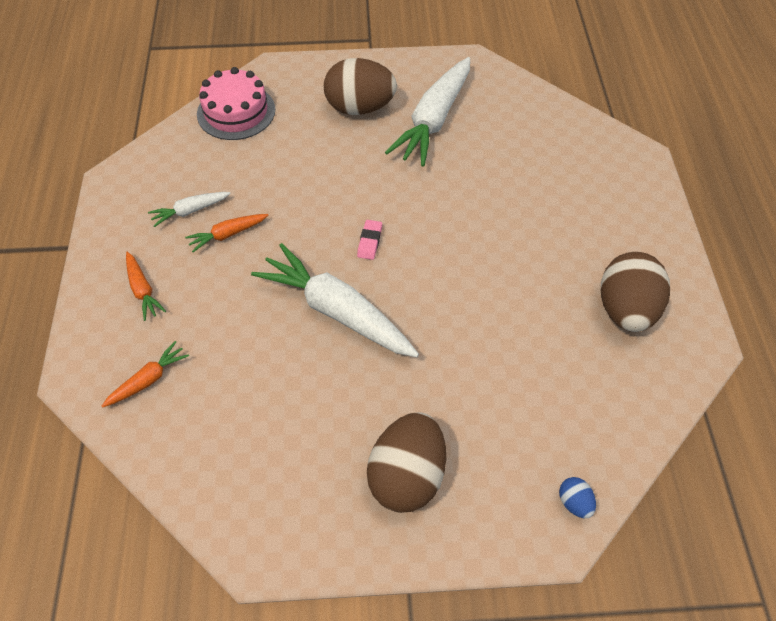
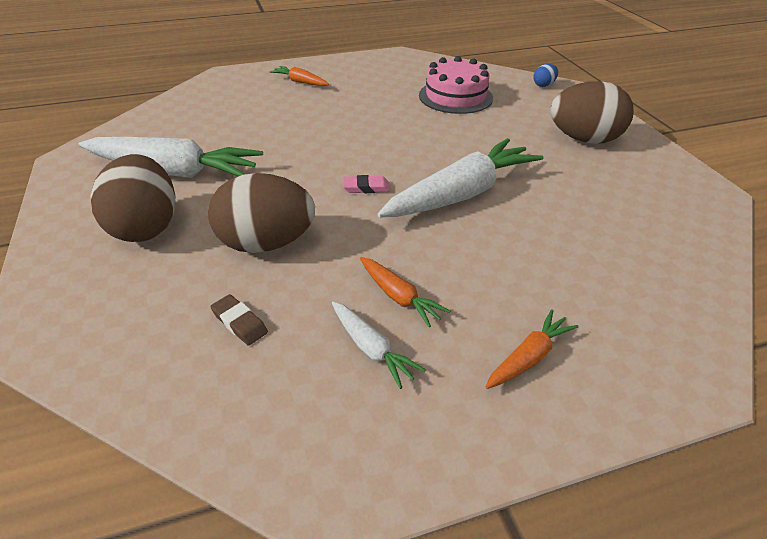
camera: 105 degrees left, 15 degrees down
orange carrot [102,341,189,407] -> orange carrot moved to [269,66,329,86]
pink cake [197,67,275,140] -> pink cake moved to [419,56,493,114]
white carrot [251,243,419,357] -> white carrot turned 150 degrees counterclockwise [377,138,543,218]
brown egg [601,252,670,332] -> brown egg moved to [208,173,315,253]
none -> brown eraser [210,294,268,346]

